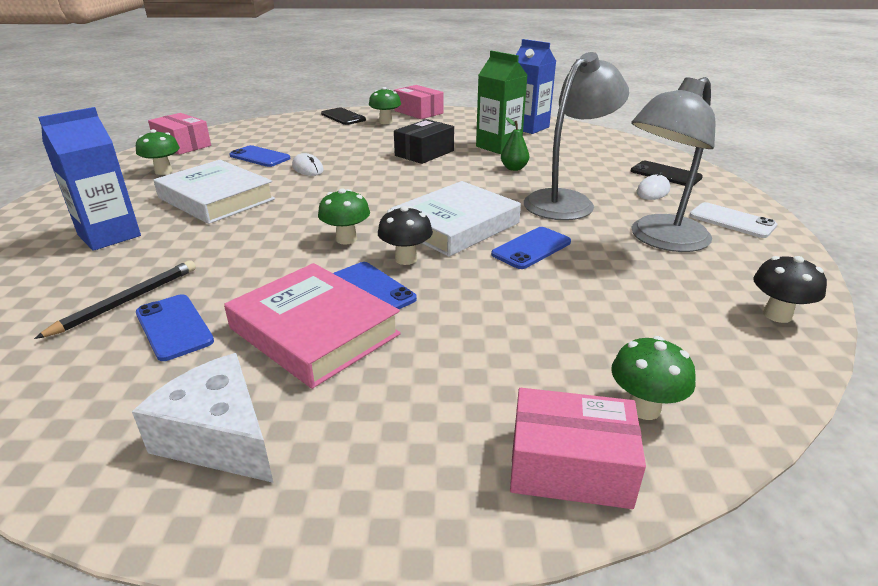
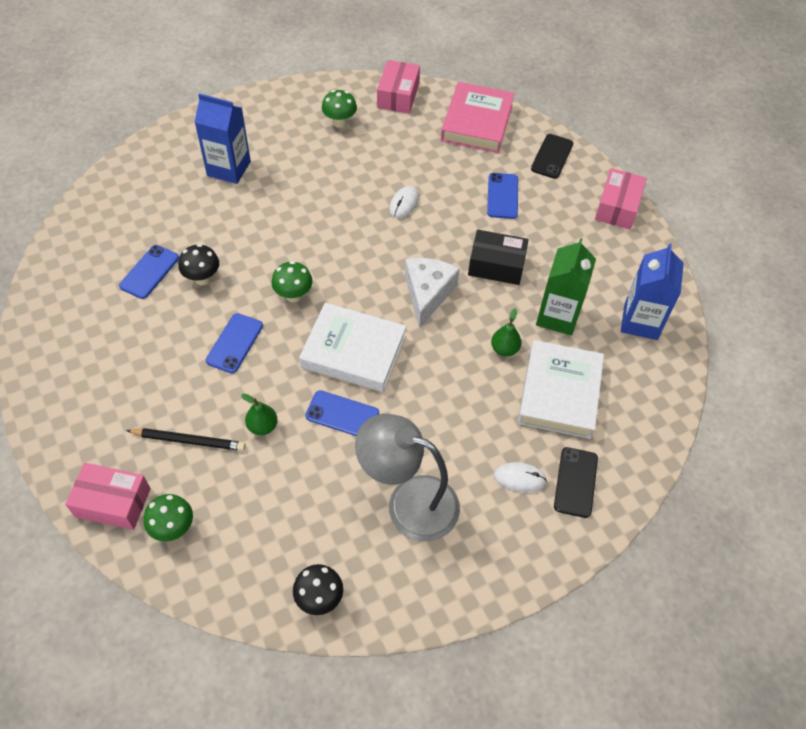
camera: 60 degrees right, 25 degrees up
black pencil [34,260,196,339] -> black pencil moved to [126,428,246,451]
white cheese [132,353,274,483] -> white cheese moved to [405,258,460,328]
white book [154,160,275,224] -> white book moved to [518,340,604,439]
pink book [224,263,401,389] -> pink book moved to [441,82,515,153]
blue phone [229,145,290,167] -> blue phone moved to [487,173,518,219]
green mushroom [369,87,401,124] -> none
black mushroom [378,206,433,265] -> black mushroom moved to [178,244,219,285]
pink box [510,388,646,509] -> pink box turned 60 degrees counterclockwise [65,463,151,530]
grey lamp [524,52,629,220] -> none
white phone [689,202,777,238] -> none
none -> green pear [241,393,278,435]

